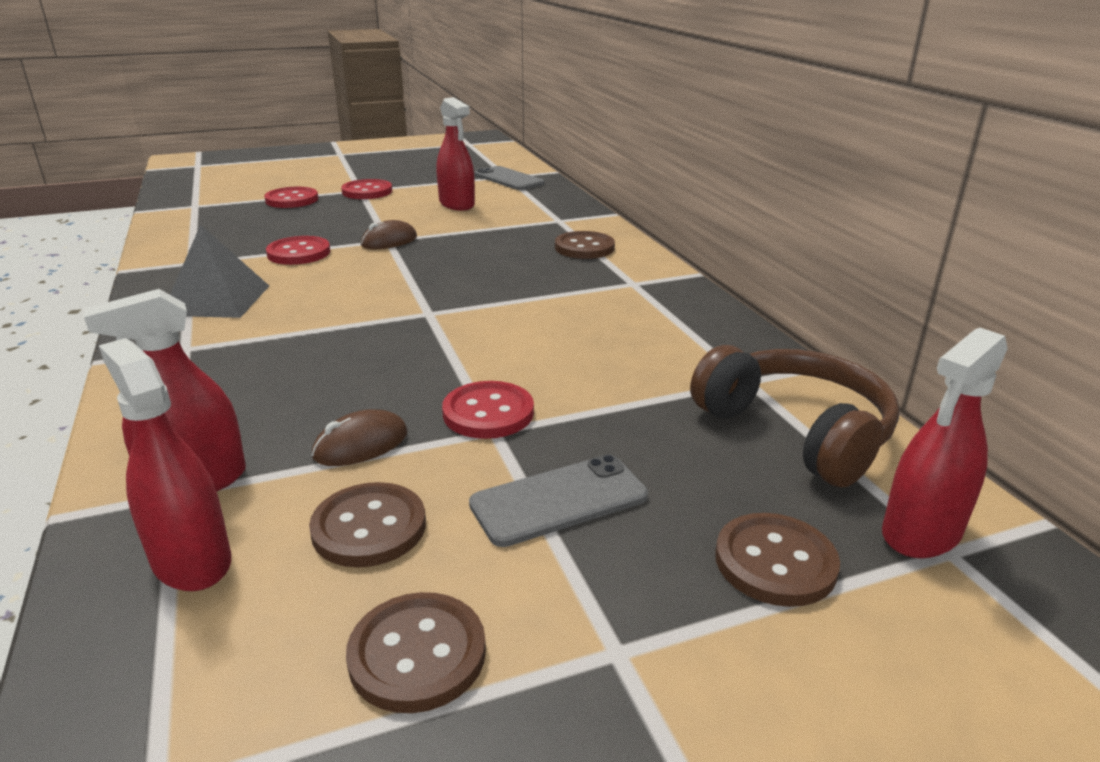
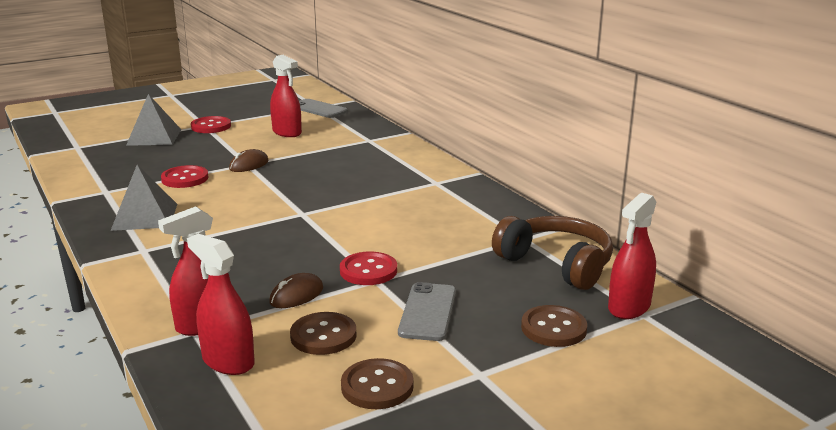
camera: 10 degrees left, 5 degrees down
red button [264,187,318,208] -> grey pyramid [126,94,181,146]
grey phone [469,454,648,547] -> grey phone turned 45 degrees counterclockwise [398,282,456,341]
brown button [555,231,615,259] -> none

